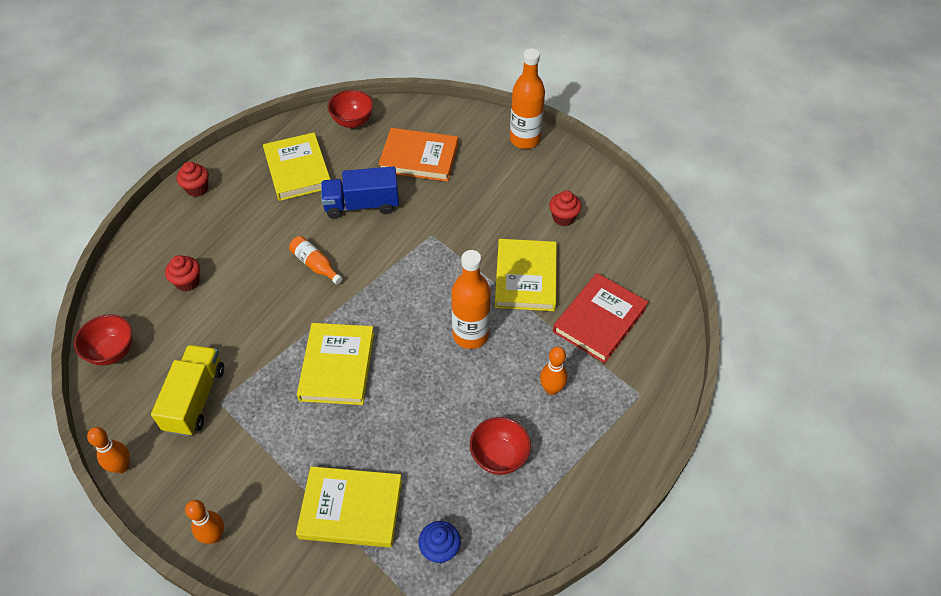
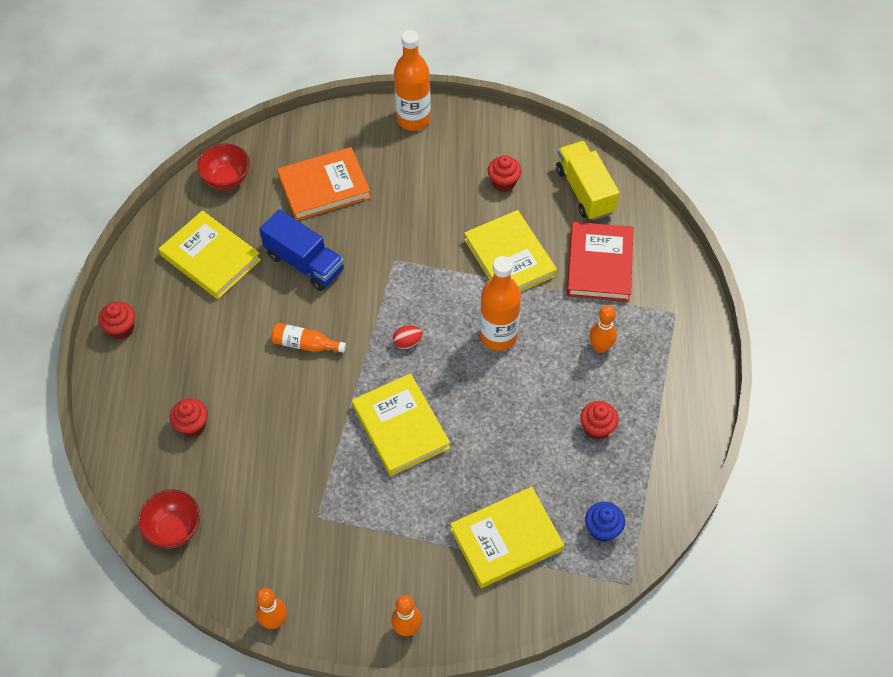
camera: 30 degrees left, 5 degrees up
yellow truck [151,345,224,436] -> yellow truck moved to [556,141,619,220]
blue truck [321,166,399,219] -> blue truck turned 105 degrees counterclockwise [259,209,344,291]
red bowl [470,417,531,475] -> red cupcake [580,401,619,440]
none -> red egg [393,325,423,349]

